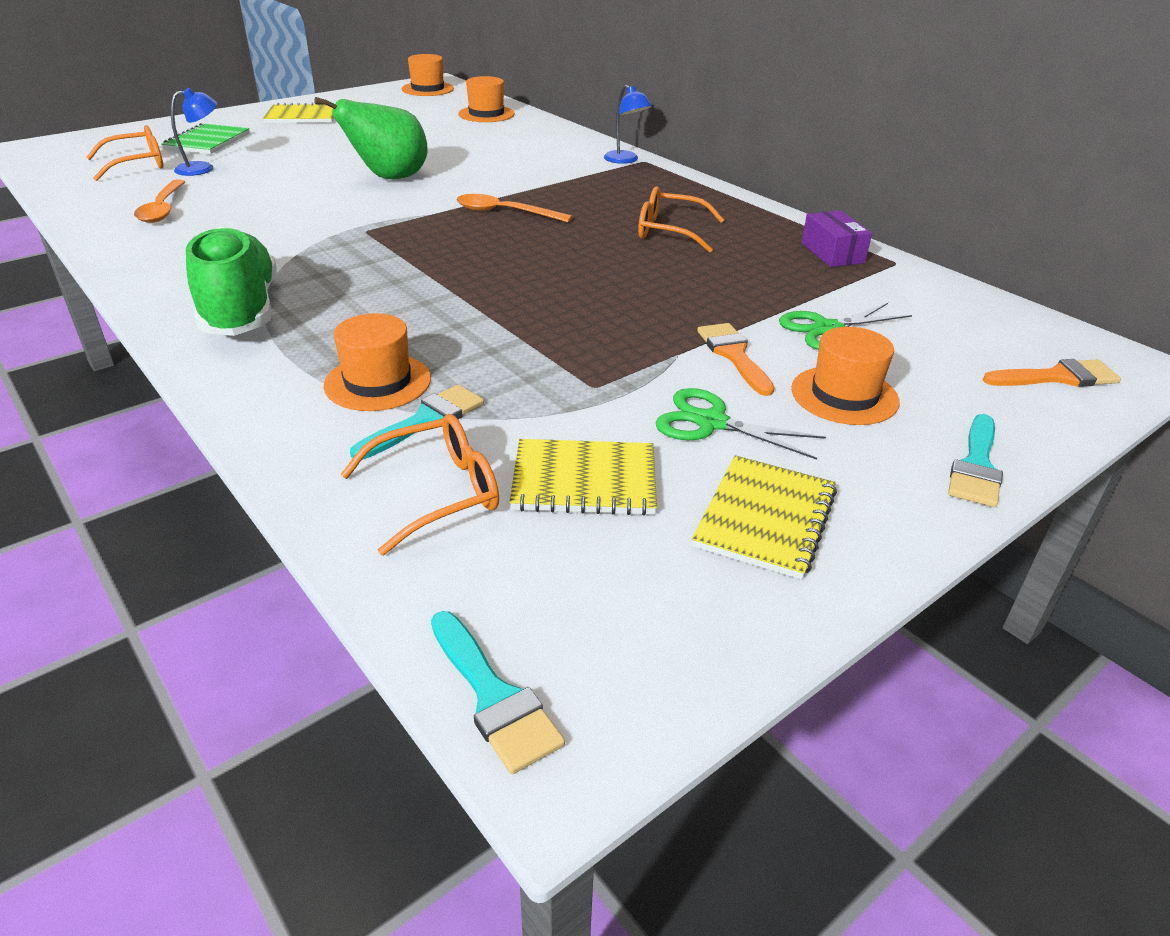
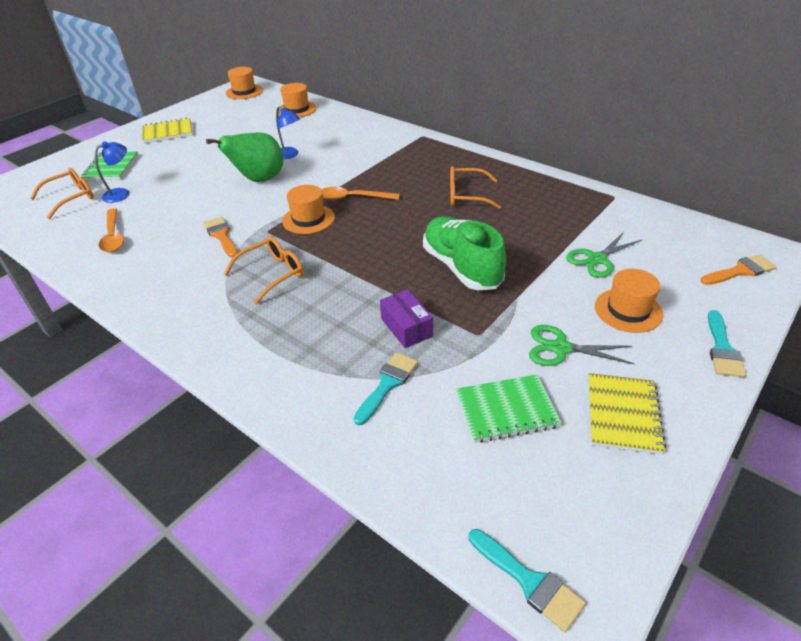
camera: 10 degrees left, 5 degrees up
green shoe [186,226,277,336] -> green shoe moved to [423,217,506,290]
orange hat [323,313,431,411] -> orange hat moved to [282,185,335,234]
orange glasses [340,414,499,556] -> orange glasses moved to [224,237,303,304]
yellow notebook [509,439,657,516] -> green notebook [456,374,562,443]
blue lamp [604,85,652,164] -> blue lamp moved to [276,107,300,159]
orange brush [697,323,774,396] -> orange brush moved to [203,217,238,258]
purple box [802,210,872,267] -> purple box moved to [380,289,433,348]

